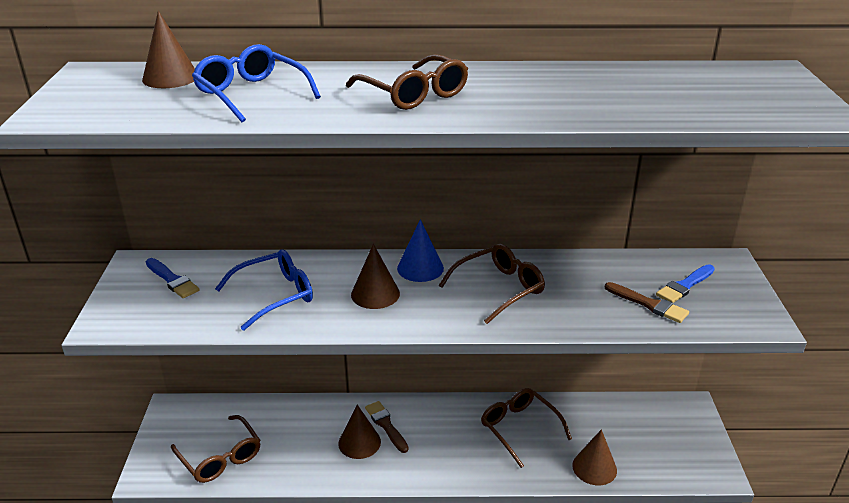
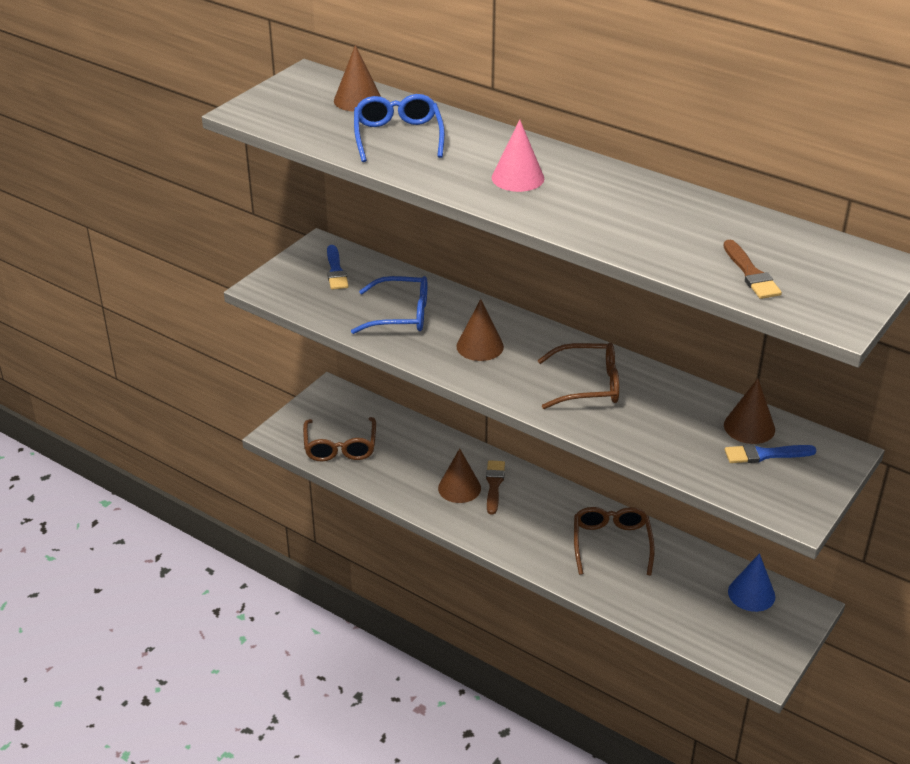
camera: 35 degrees right, 5 degrees up
brown glasses [346,54,468,110] -> pink cone [492,120,544,192]
blue cone [397,219,444,282] -> blue cone moved to [728,553,775,612]
brown cone [572,429,617,485] -> brown cone moved to [724,378,775,444]
brown brush [605,282,689,323] -> brown brush moved to [723,240,782,299]

